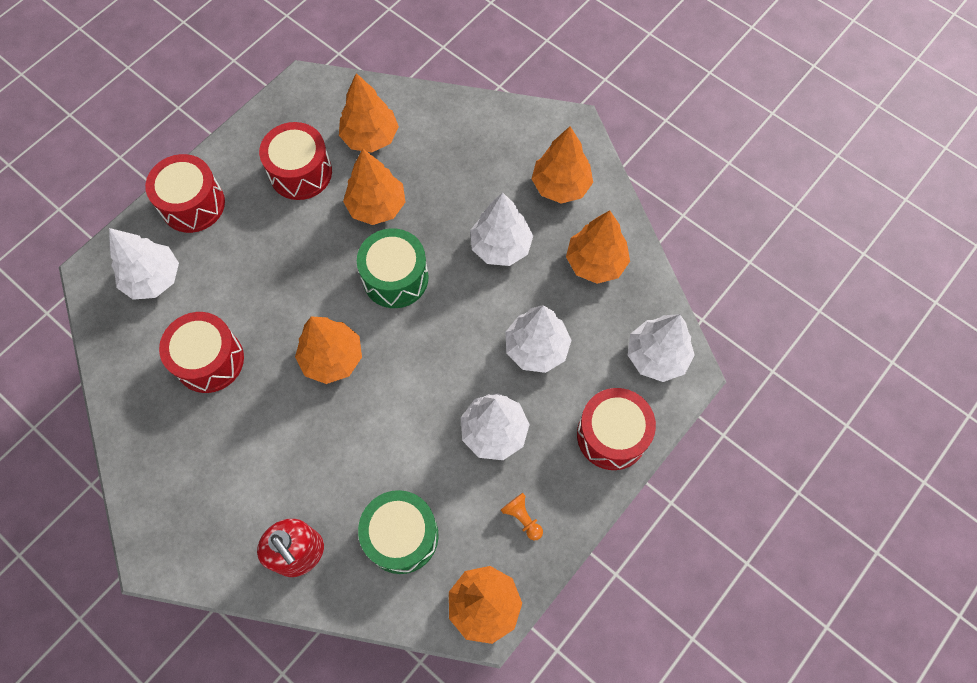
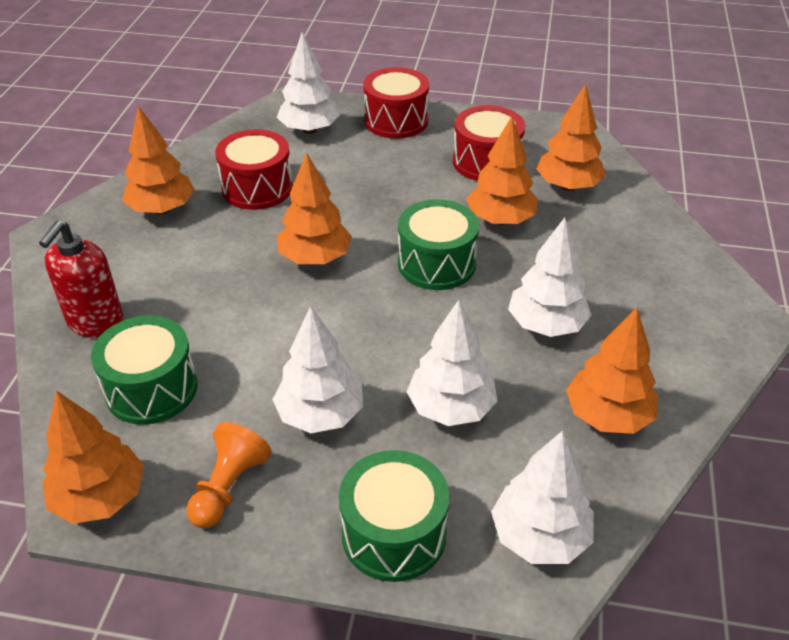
camera: 60 degrees right, 25 degrees down
orange pawn [501,493,543,541] -> orange pawn [186,422,271,528], size x1.57
orange tree [532,126,593,204] -> orange tree moved to [122,106,195,214]
red drum [577,388,656,470] -> green drum [339,450,449,582]

